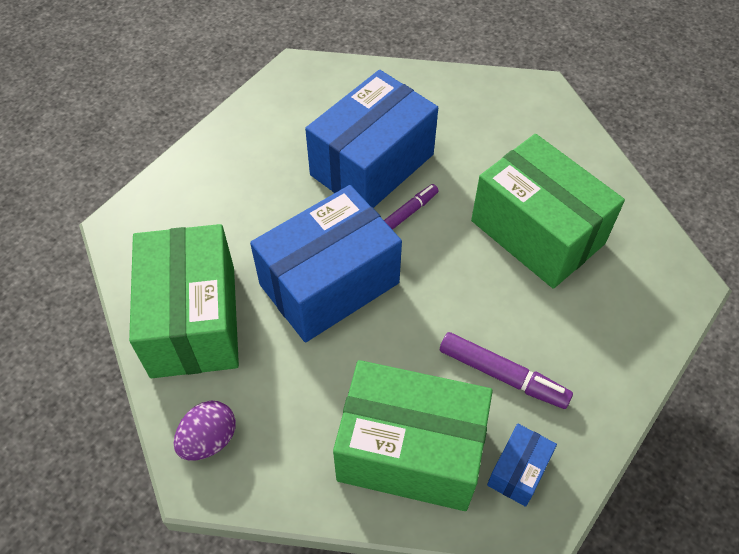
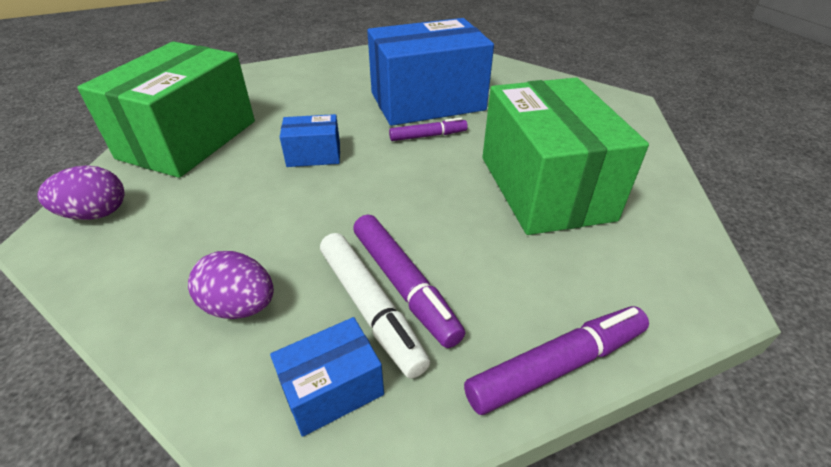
camera: 30 degrees right, 15 degrees down
blue box [250,185,402,342] -> blue box [280,114,340,167], size x0.44
green box [333,360,493,511] -> purple egg [188,251,274,319]
none -> white marker [320,233,430,379]
none -> purple marker [464,306,649,415]

